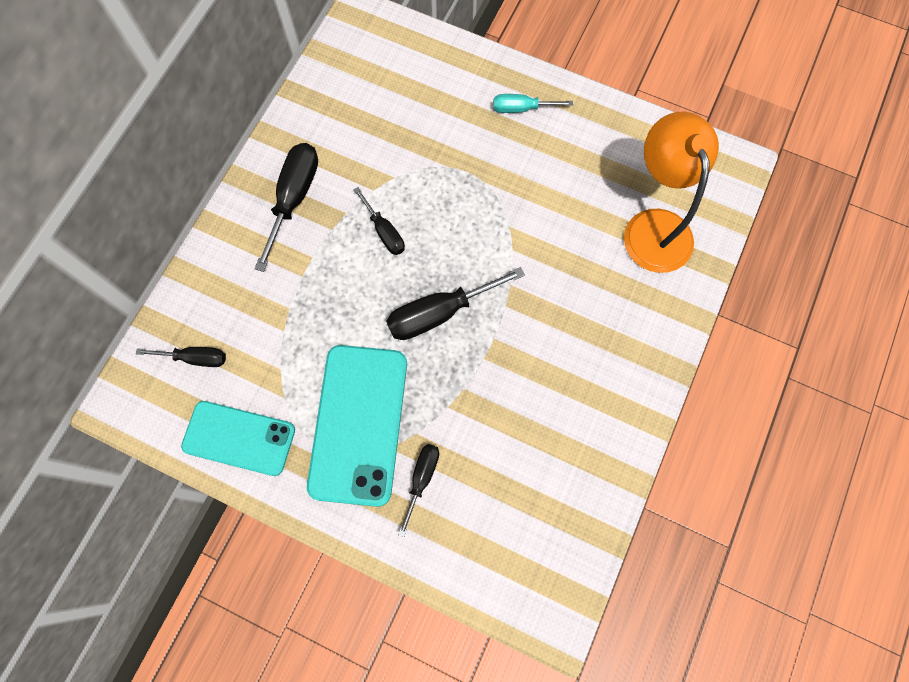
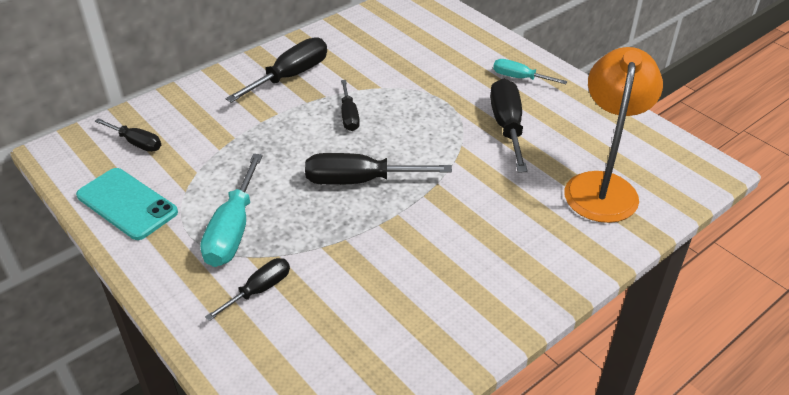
camera: 25 degrees right, 30 degrees down
turquoise phone [307,345,407,507] -> turquoise screwdriver [200,154,263,267]
none -> black screwdriver [490,78,528,172]

